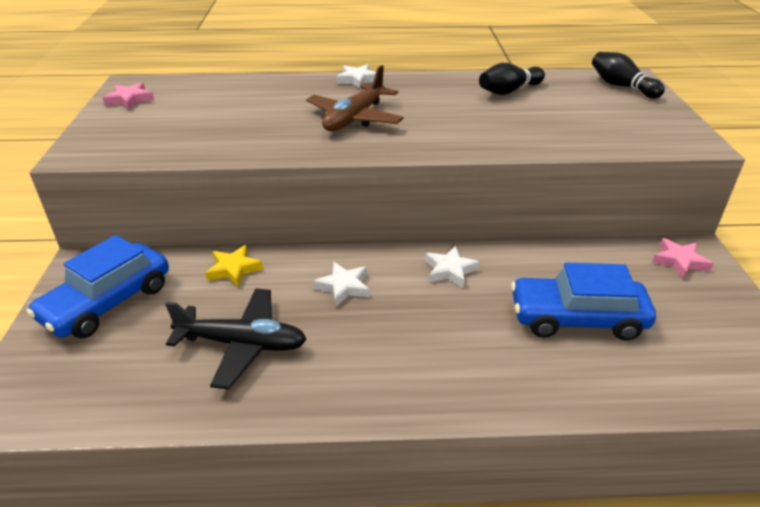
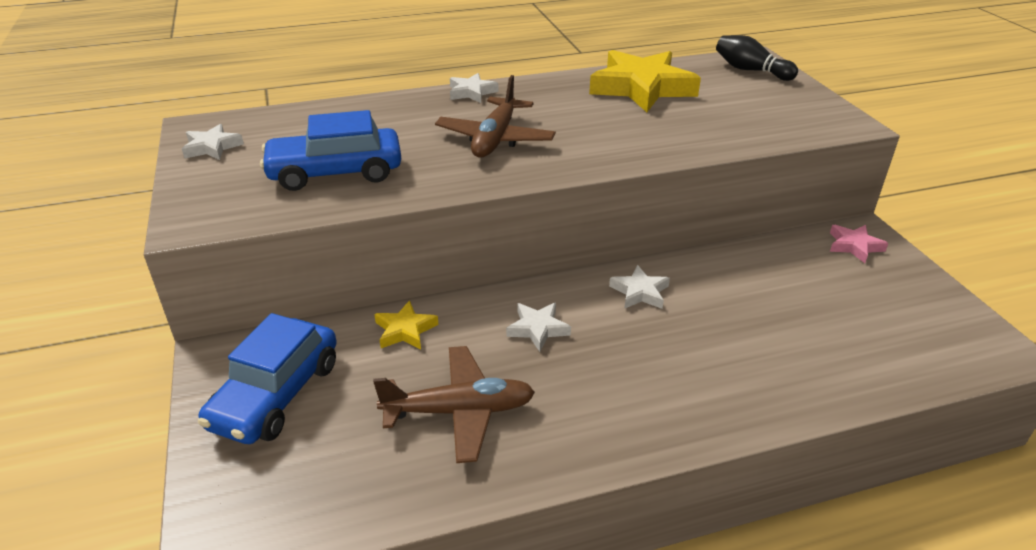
camera: 15 degrees left, 0 degrees up
pink star [102,82,154,110] -> white star [182,124,244,160]
black plane [165,288,307,389] -> brown plane [373,346,535,463]
black bowling pin [479,63,545,95] -> yellow star [589,50,701,112]
blue car [511,263,656,341] -> blue car moved to [260,110,401,191]

